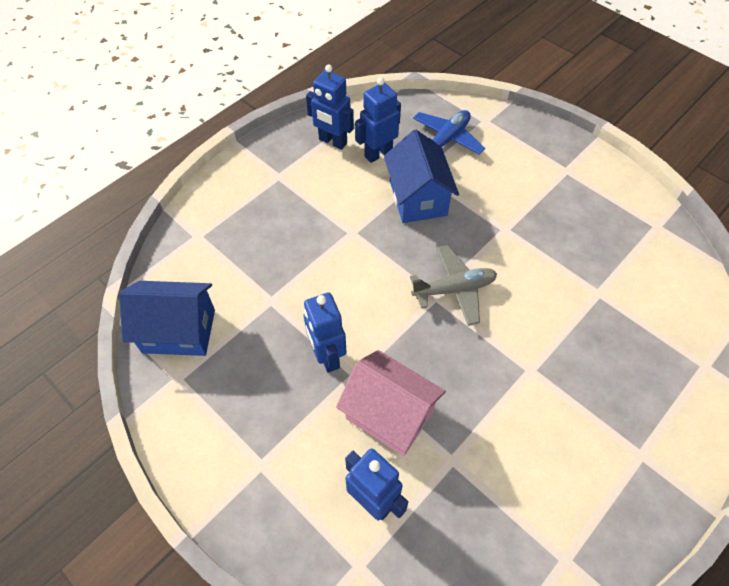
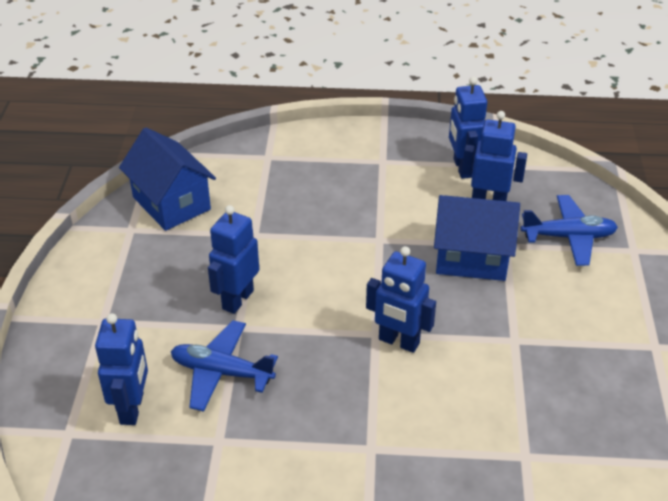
camera: 50 degrees right, 15 degrees down
pink house [336,350,446,456] -> blue plane [171,320,278,412]
blue house [384,130,459,223] -> blue house turned 60 degrees clockwise [434,195,520,281]
grey plane [410,245,497,326] -> blue robot [366,246,436,353]

